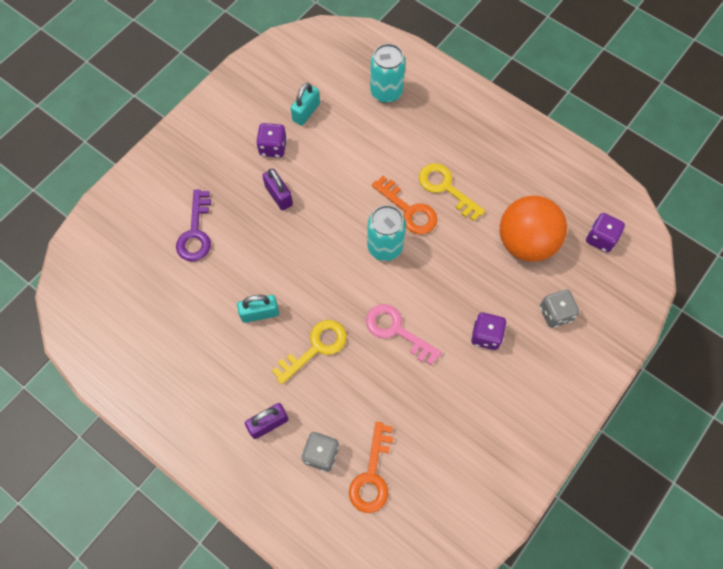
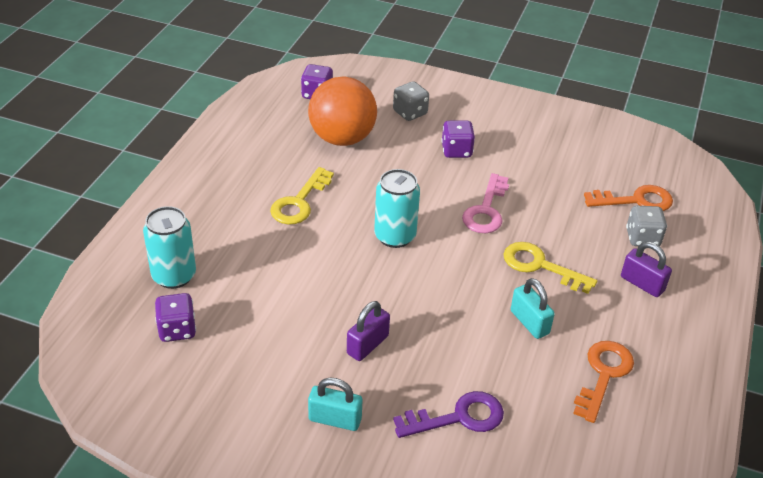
camera: 110 degrees left, 25 degrees down
purple dice [256,123,287,158] -> purple dice moved to [155,293,196,342]
turquoise padlock [291,83,320,126] -> turquoise padlock moved to [308,377,362,431]
orange key [372,176,438,234] -> orange key moved to [573,341,634,423]

